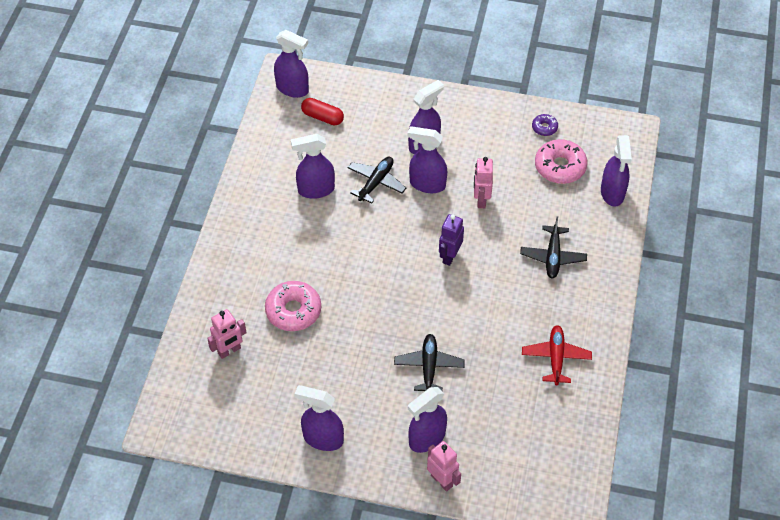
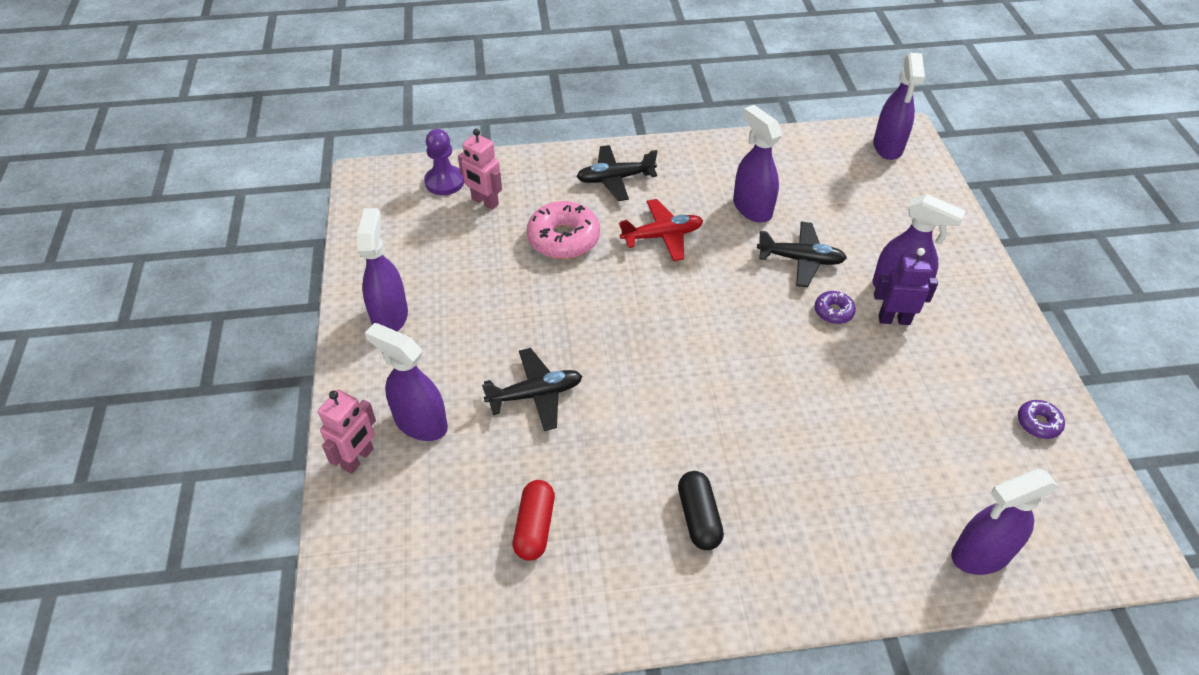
camera: 70 degrees right, 5 degrees down
red capsule [301,98,344,125] -> red capsule moved to [513,480,555,561]
purple spray bottle [408,126,447,193] -> purple donut [815,291,856,324]
purple robot [439,214,464,266] -> purple robot moved to [874,248,938,325]
pink robot [474,157,493,208] -> none
black plane [520,217,587,278] -> black plane moved to [576,145,658,201]
red plane [522,325,592,385] -> red plane moved to [619,199,703,261]
pink donut [535,139,587,184] -> none
none -> purple pawn [424,129,464,195]
none -> black capsule [678,471,724,550]

